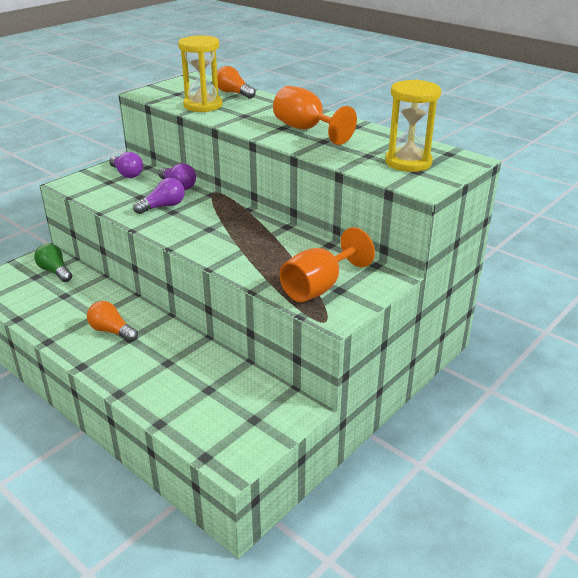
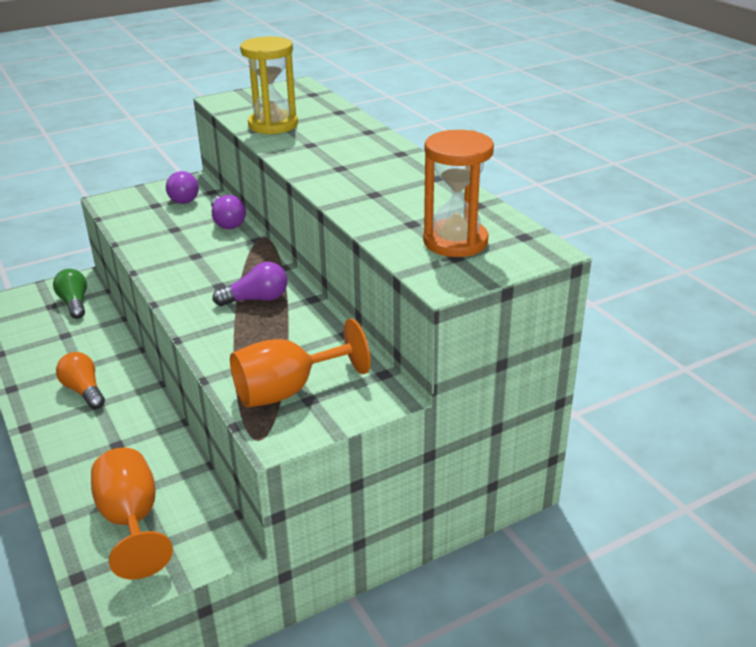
camera: 20 degrees right, 0 degrees up
purple light bulb [133,178,185,214] -> purple light bulb moved to [213,262,287,306]
orange light bulb [217,66,256,99] -> none
orange goblet [273,86,357,145] -> orange goblet moved to [91,447,173,579]
yellow hourglass [385,80,441,172] -> orange hourglass [423,130,494,257]

